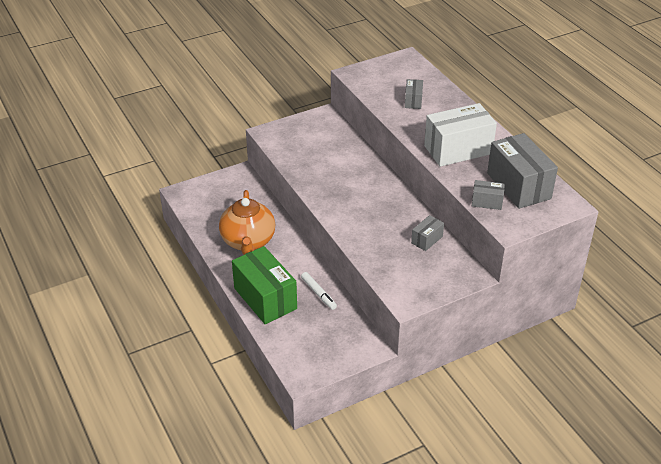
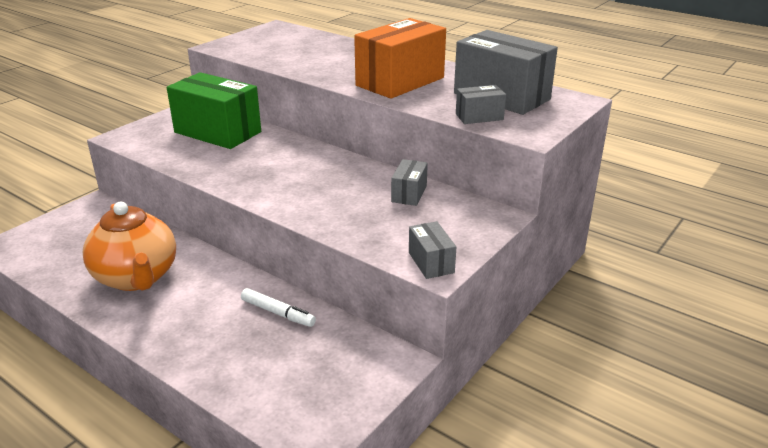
camera: 25 degrees left, 10 degrees down
green box [232,246,297,324] -> green box moved to [167,72,261,149]
grey box [405,79,423,109] -> grey box moved to [409,221,456,279]
white box [424,103,497,167] -> orange box [354,18,446,99]

